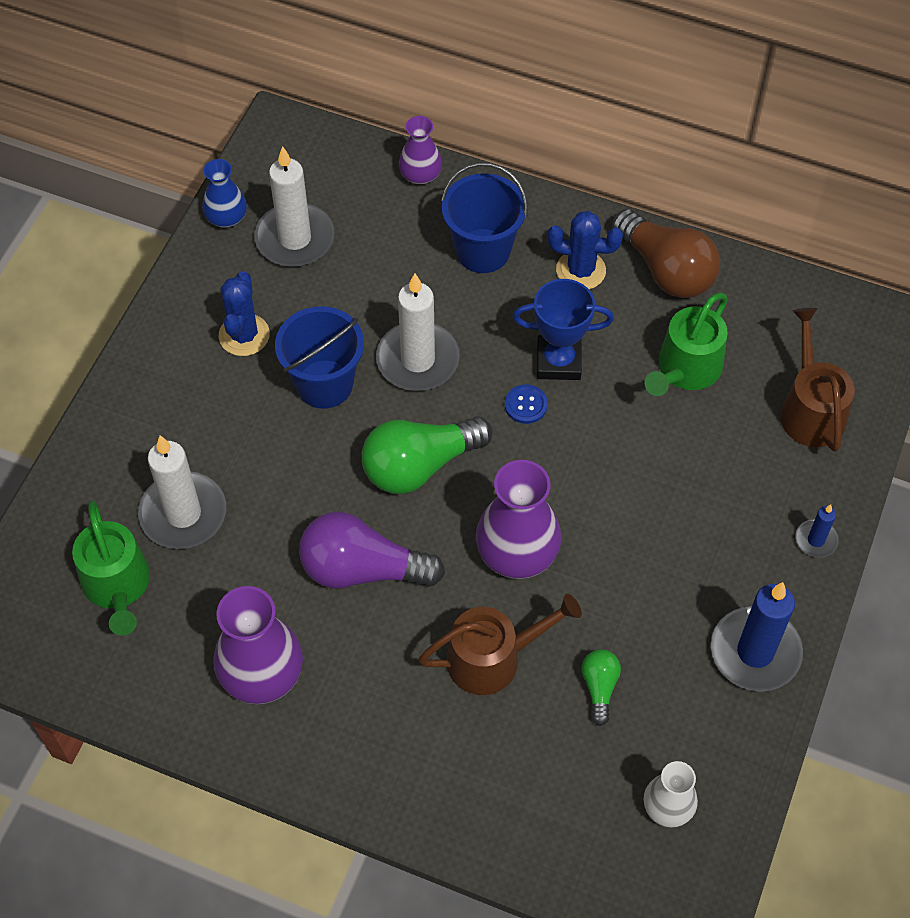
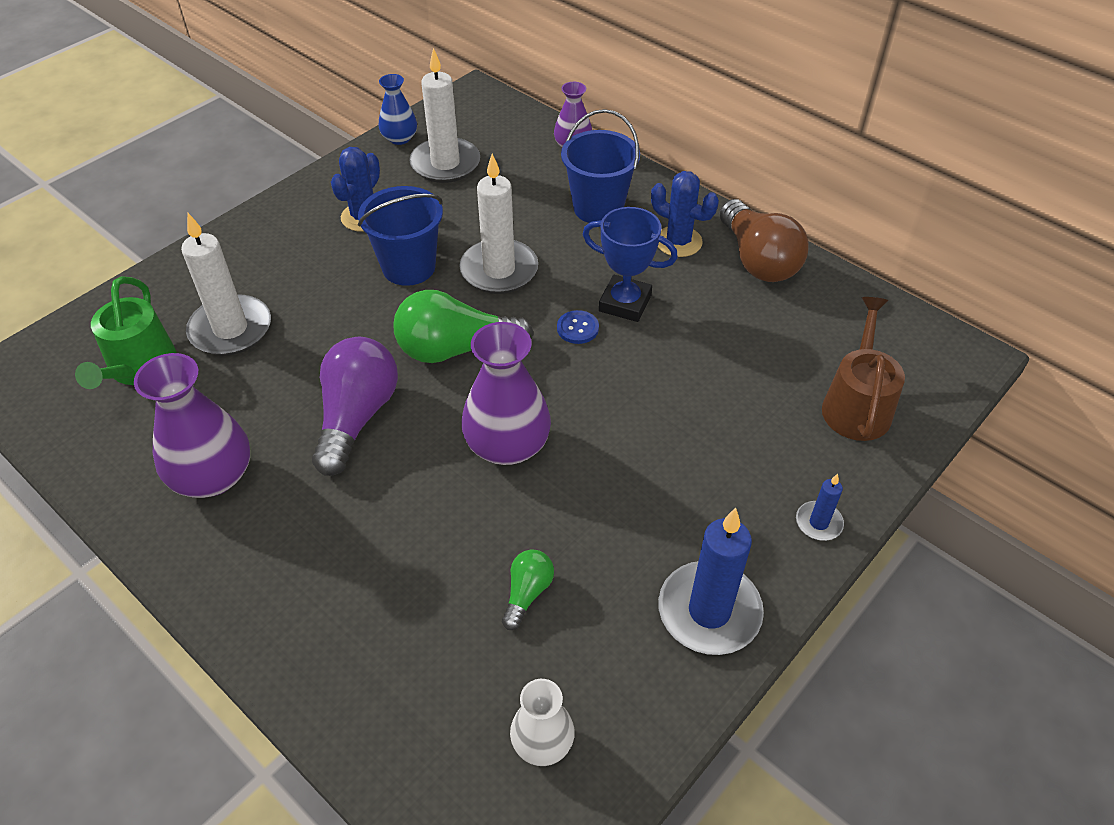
camera: 20 degrees right, 10 degrees down
purple light bulb [299,512,445,589] -> purple light bulb turned 75 degrees clockwise [312,337,398,476]
brown watering can [418,594,582,695] -> none
green watering can [645,293,728,396] -> none

